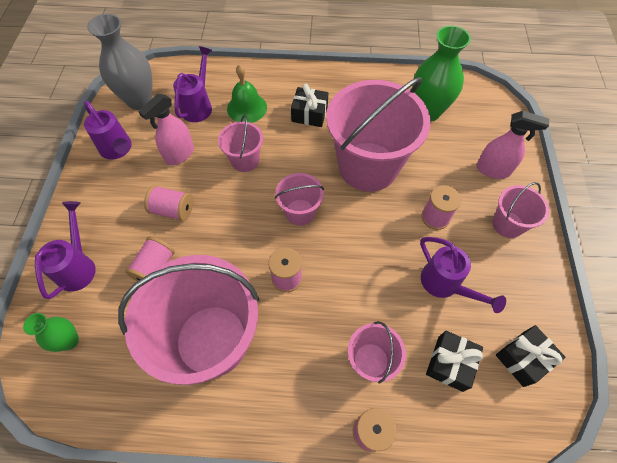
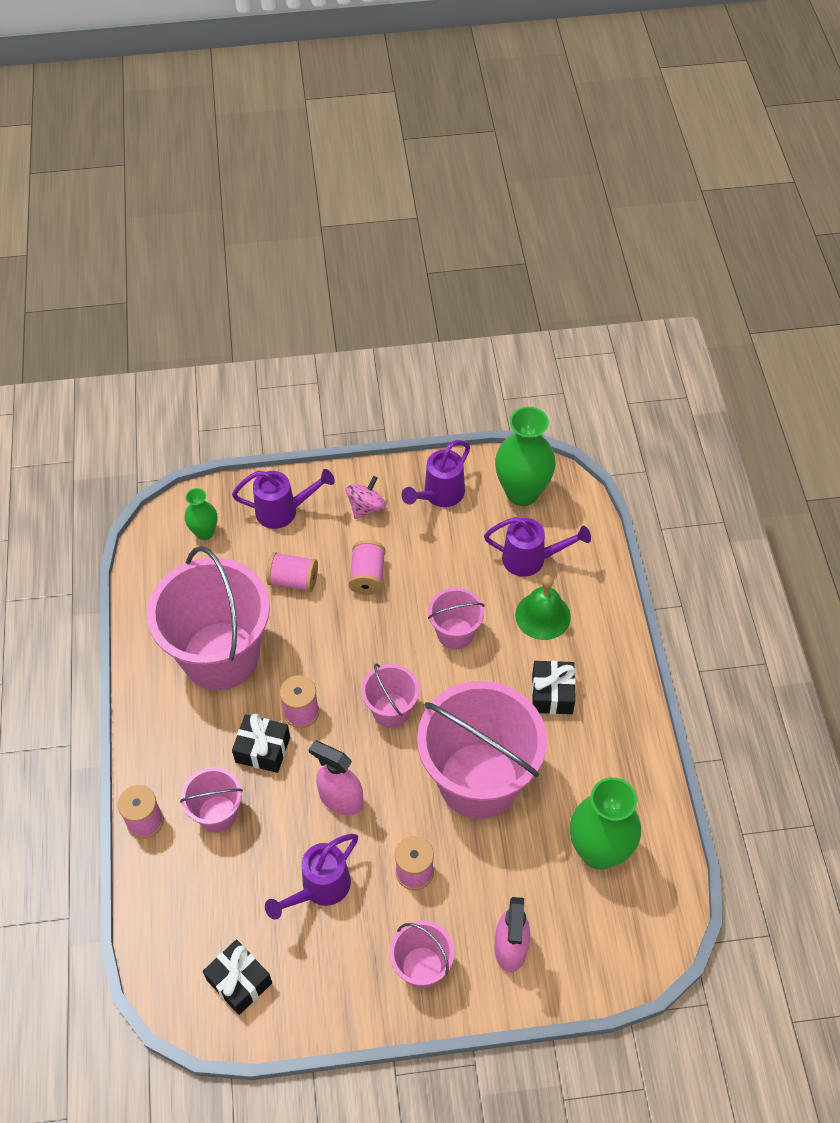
camera: 80 degrees right, 5 degrees down
grey vase [87,14,152,110] -> green vase [495,407,556,506]
pink spray bottle [138,94,194,165] -> pink spray bottle moved to [309,741,363,815]
black gift [426,331,483,392] -> black gift moved to [232,714,290,773]
none -> pink spinning top [346,476,386,519]

